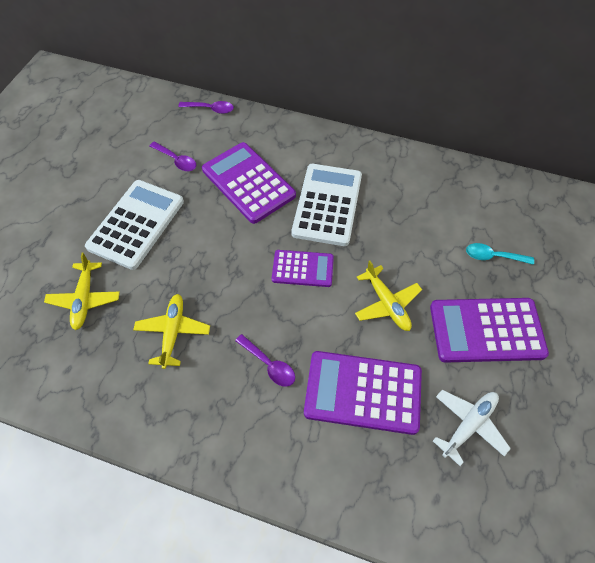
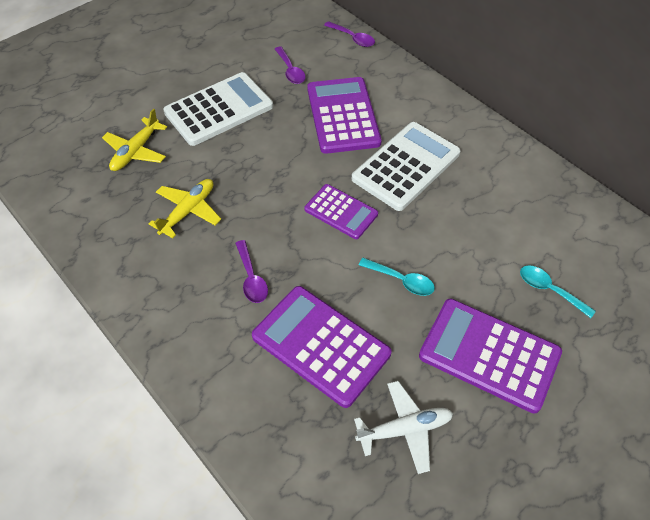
camera: 30 degrees right, 5 degrees down
yellow plane [355,261,422,331] -> turquoise spoon [359,258,435,296]

